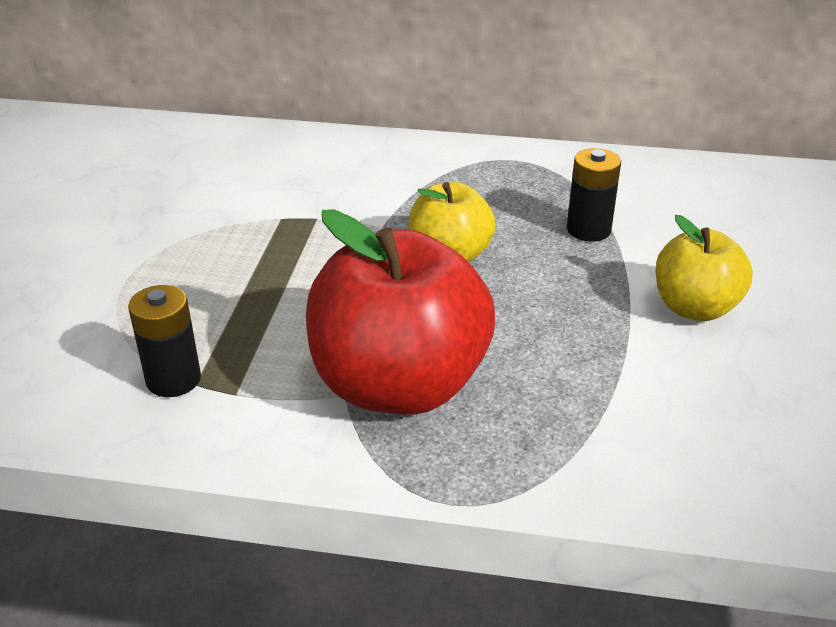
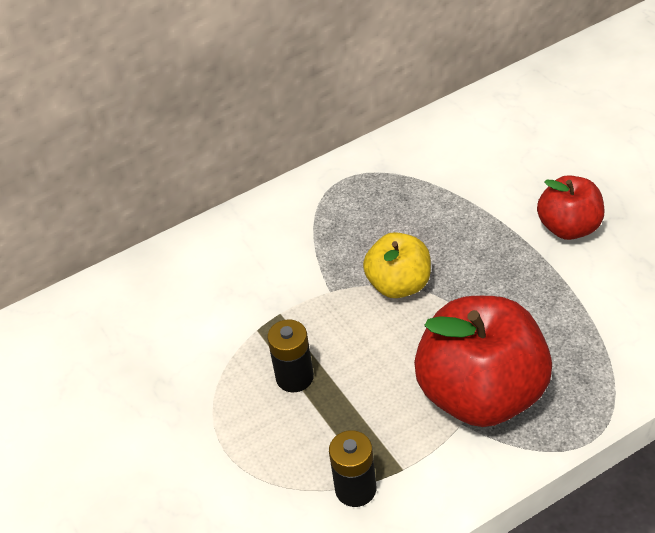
camera: 35 degrees left, 10 degrees up
black battery [567,148,621,242] -> black battery moved to [267,319,314,392]
yellow apple [655,215,753,321] -> red apple [537,175,604,240]

